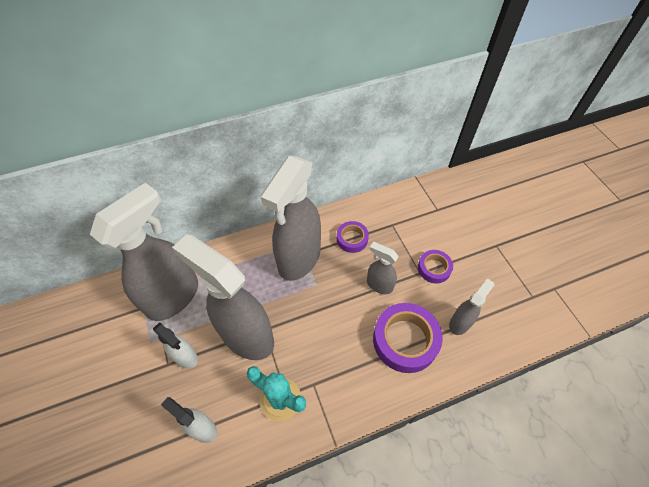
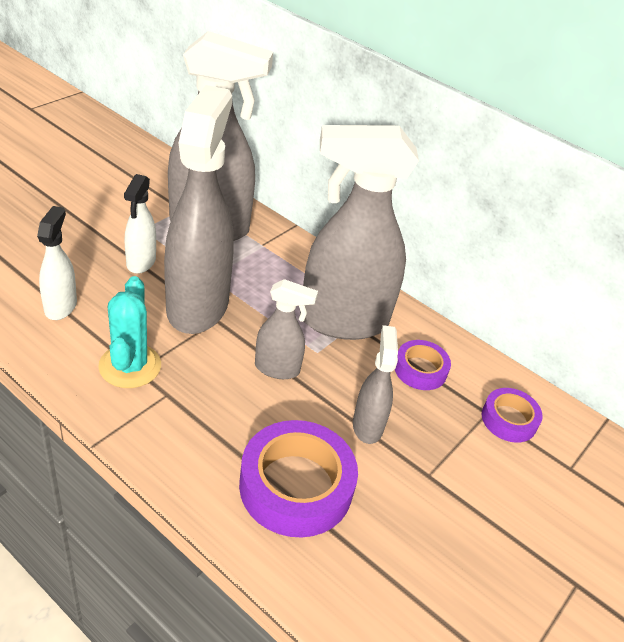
camera: 55 degrees right, 15 degrees down
purple tape [418,250,453,284] -> purple tape moved to [482,388,543,443]
grey spray bottle [449,278,494,335] -> grey spray bottle moved to [255,279,318,379]

